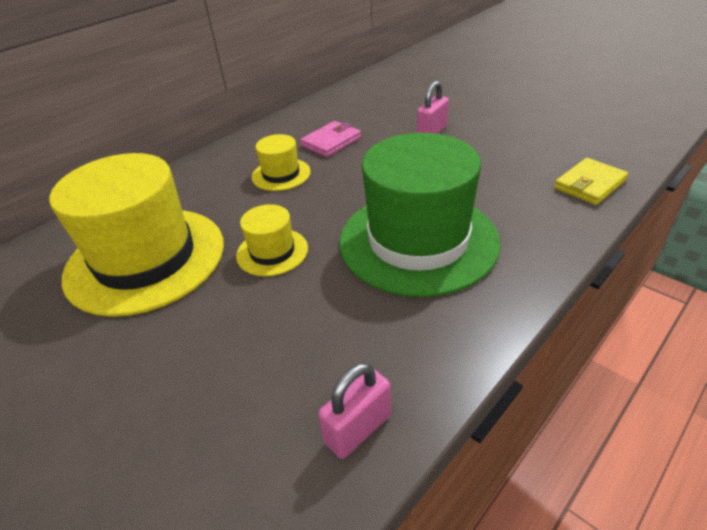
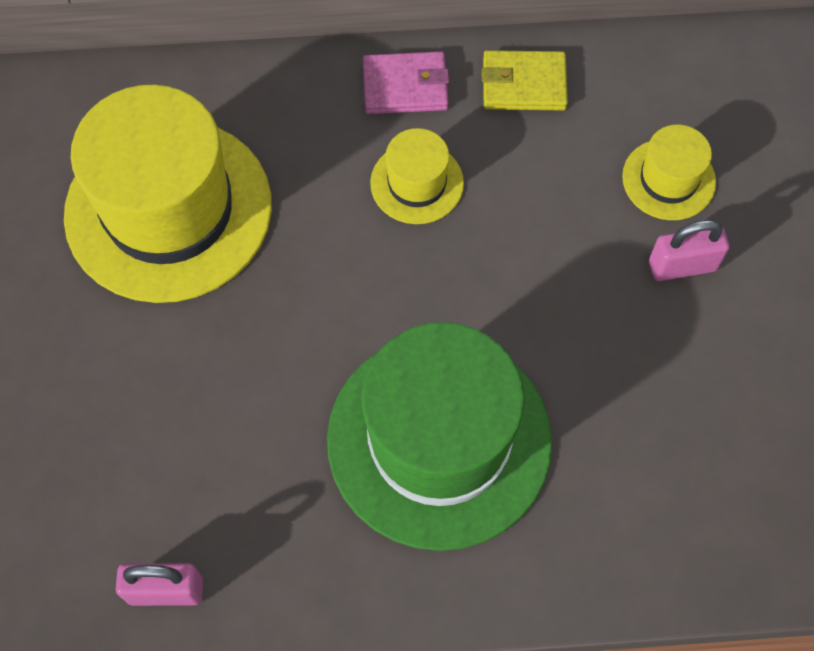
camera: 40 degrees right, 25 degrees up
yellow hat [236,204,308,276] -> yellow hat moved to [622,125,716,220]
pink wallet [300,121,361,157] -> pink wallet moved to [363,51,450,114]
yellow wallet [554,158,628,205] -> yellow wallet moved to [482,50,568,110]

